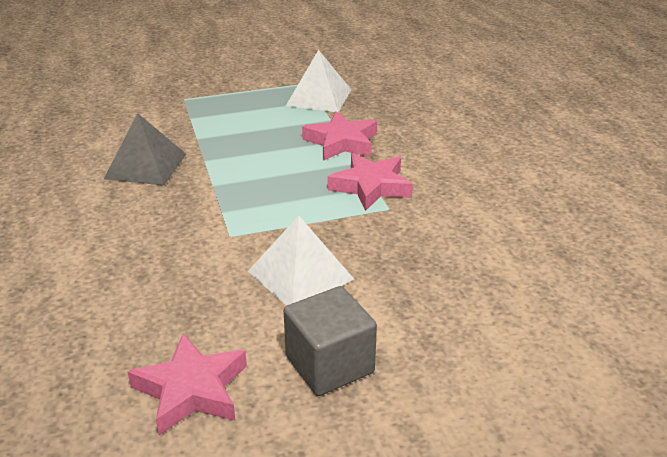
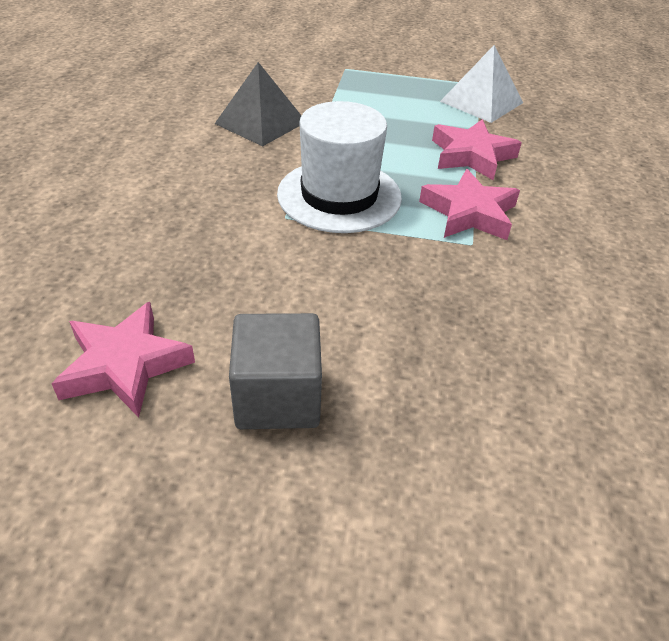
camera: 25 degrees right, 10 degrees up
white pyramid [248,216,354,306] -> none
none -> white hat [277,101,402,233]

